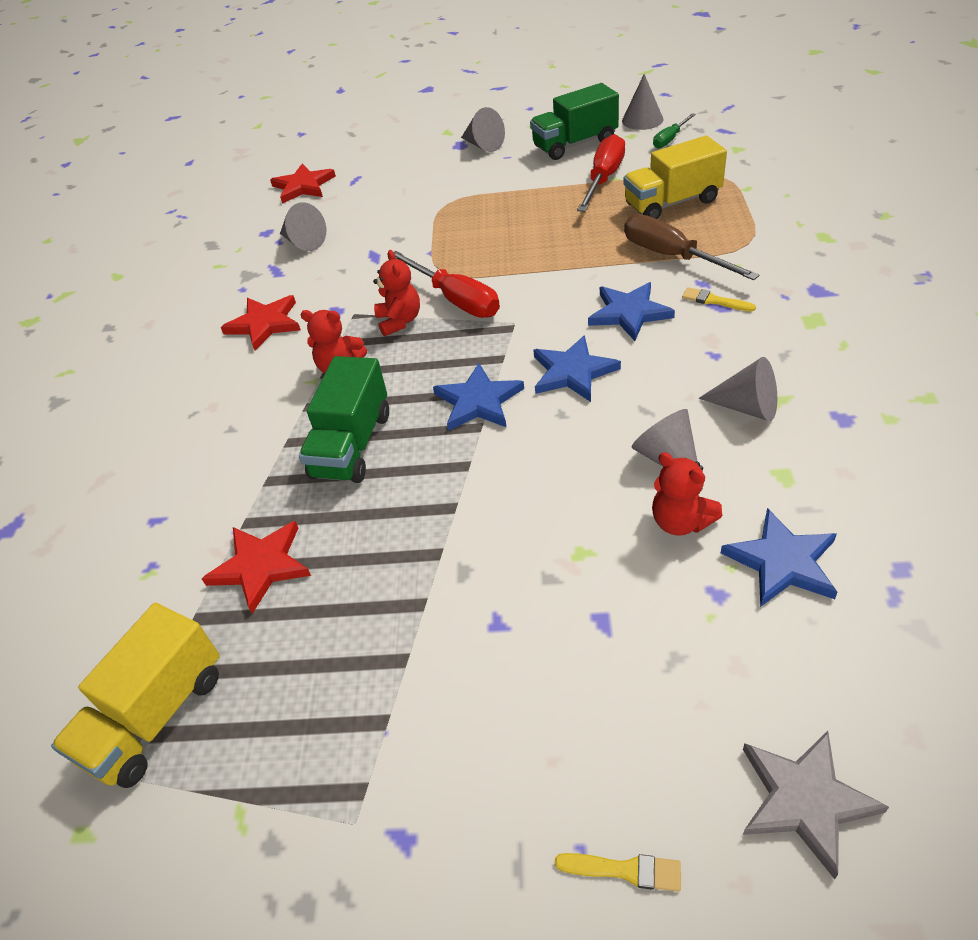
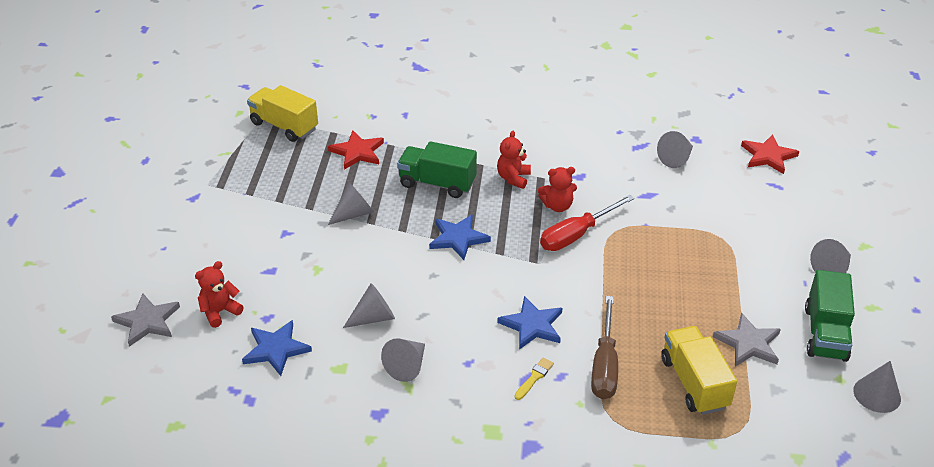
camera: 90 degrees right, 5 degrees down
red star [221,295,301,351] -> none
green truck [530,83,619,160] -> green truck turned 150 degrees counterclockwise [805,270,855,362]
blue star [533,335,621,402] -> none
yellow brush [555,853,681,892] -> none
red screwdriver [577,134,625,212] -> grey star [713,313,781,366]
brown screwdriver [624,214,760,280] -> brown screwdriver turned 135 degrees clockwise [591,296,618,399]
red teddy bear [652,452,723,536] -> red teddy bear moved to [195,261,243,328]
green screwdriver [653,113,696,149] -> none
none -> grey cone [328,182,374,225]

